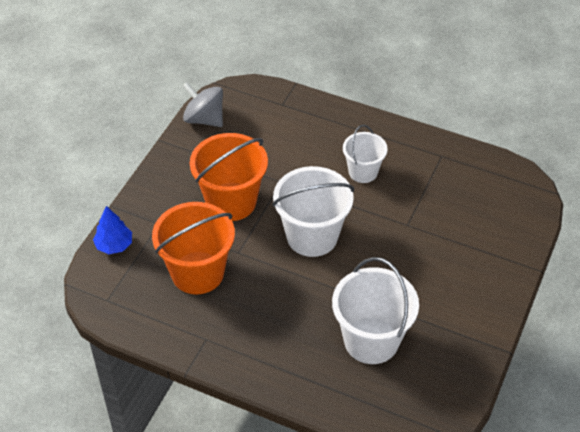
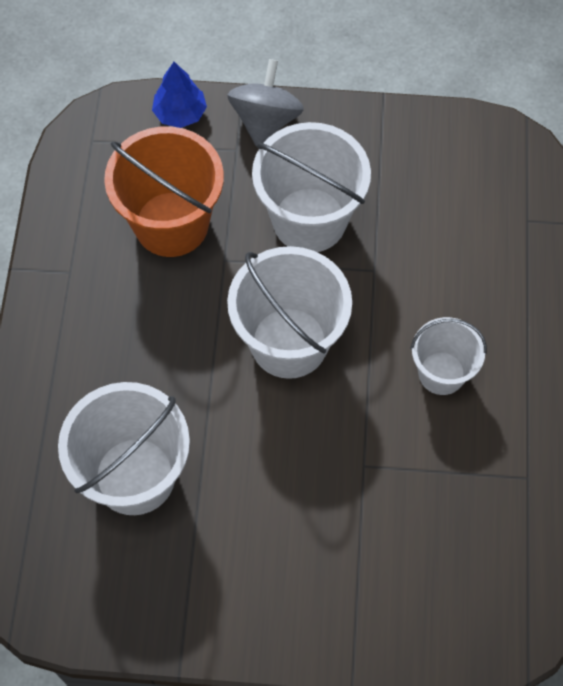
camera: 70 degrees right, 15 degrees up
grey spinning top [183,82,223,127] -> grey spinning top moved to [227,59,304,145]
orange bucket [190,133,268,221] -> white bucket [252,122,371,252]

